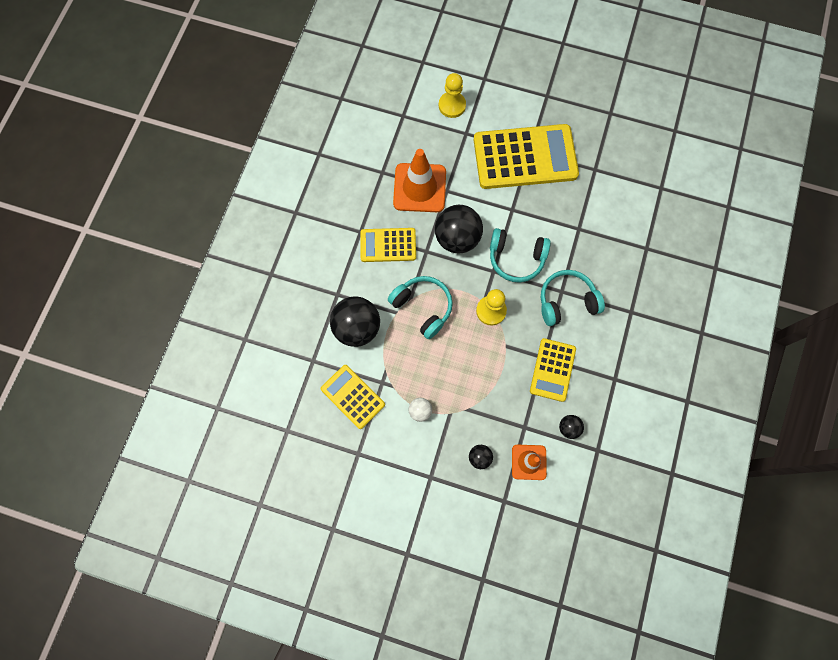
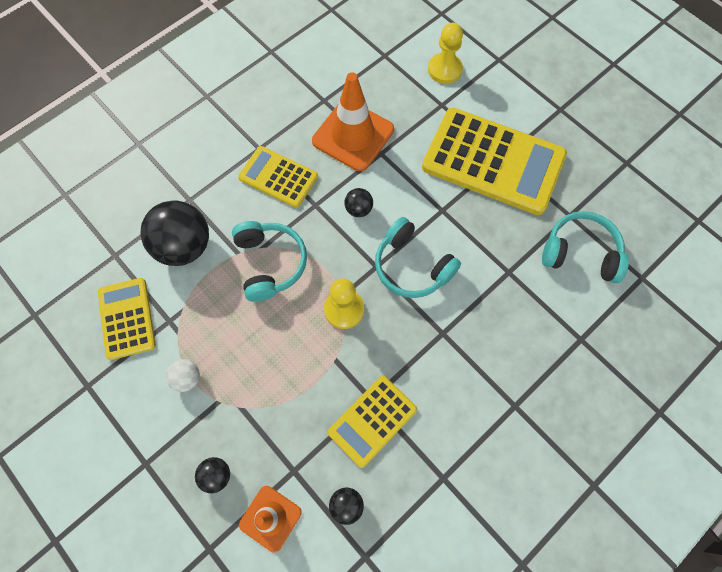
camera: 30 degrees right, 5 degrees down
black ball [435,205,483,253] -> black ball [344,188,373,217], size x0.47
turquoise headphones [541,270,605,326] -> turquoise headphones moved to [542,211,629,283]

